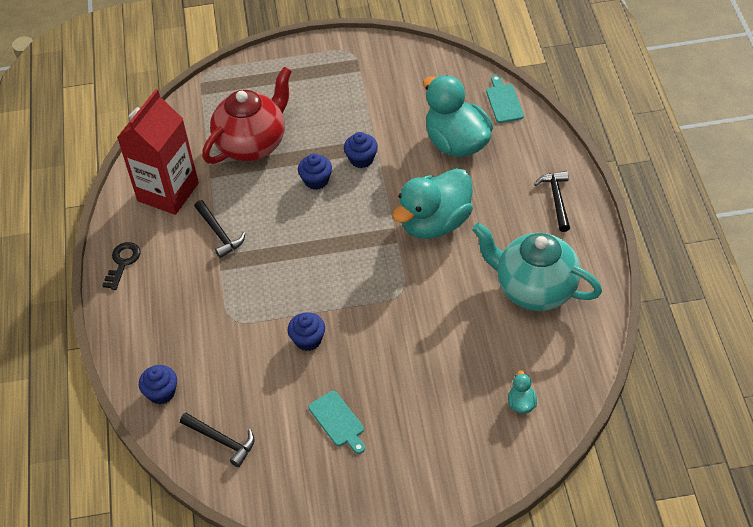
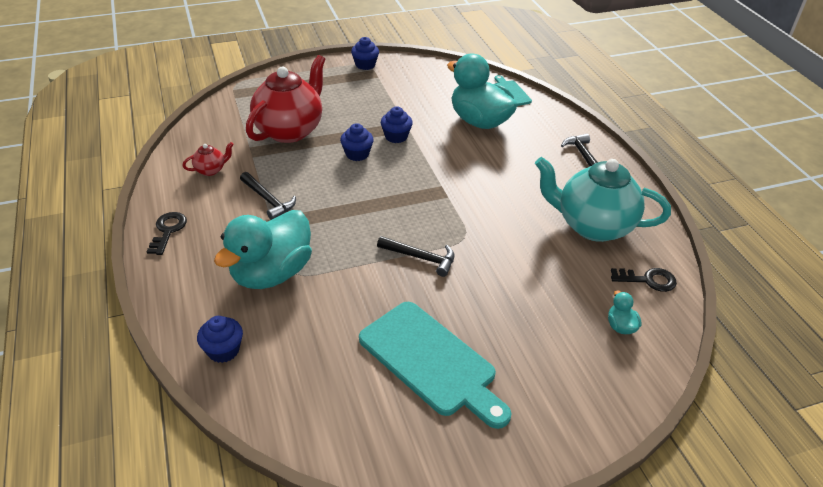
camera: 15 degrees left, 10 degrees down
red carton [117,89,199,215] -> red teapot [182,142,234,176]
black hammer [180,413,255,467] -> black hammer moved to [377,236,455,277]
blue cupcake [288,312,325,351] -> blue cupcake moved to [351,37,379,70]
turquoise cutting board [308,391,365,454] -> turquoise cutting board [359,302,511,429], size x2.02
turquoise duck [392,168,473,239] -> turquoise duck moved to [214,210,312,289]
none -> black key [611,268,677,292]

